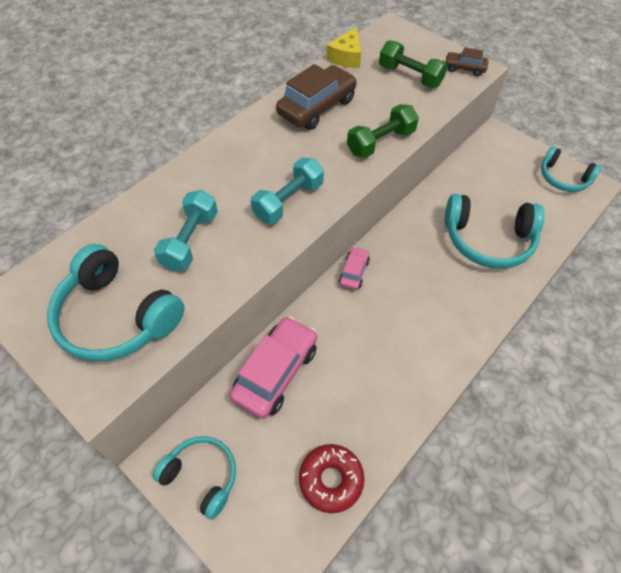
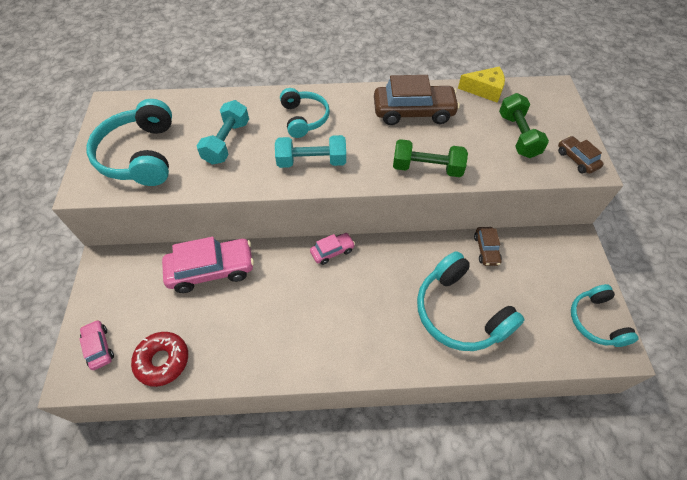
camera: 45 degrees right, 0 degrees up
turquoise headphones [153,436,236,520] -> turquoise headphones moved to [280,88,330,138]
turquoise dumbbell [154,190,218,271] -> turquoise dumbbell turned 45 degrees counterclockwise [197,100,249,165]
yellow cheese [327,27,361,68] -> yellow cheese turned 150 degrees counterclockwise [458,66,505,103]
none -> pink car [80,320,114,370]
none -> brown car [474,227,502,266]

